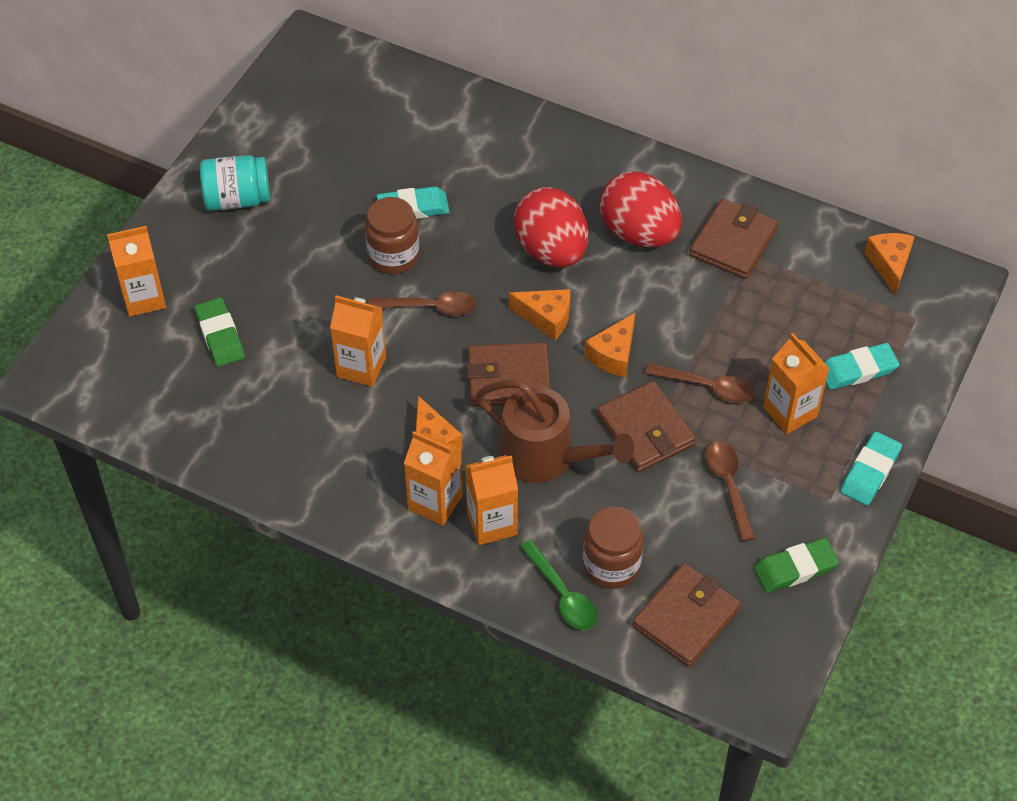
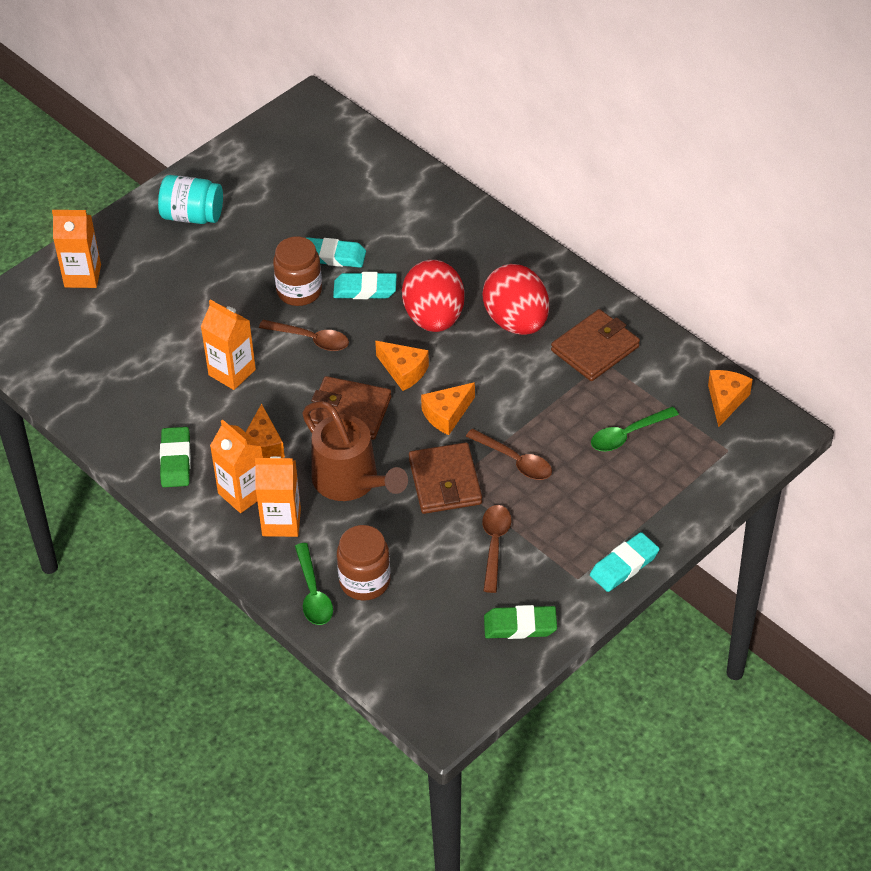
camera: 20 degrees right, 5 degrees down
green eraser [194,298,245,367] -> green eraser moved to [160,427,191,487]
brown wallet [632,563,741,667] -> none
orange carton [763,333,830,434] -> none
turquoise eraser [824,343,899,390] -> turquoise eraser moved to [333,272,397,299]
none -> green spoon [591,407,679,451]

